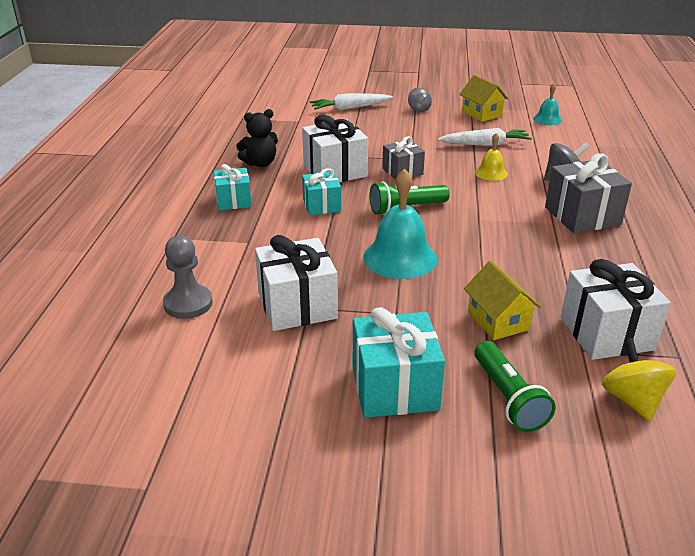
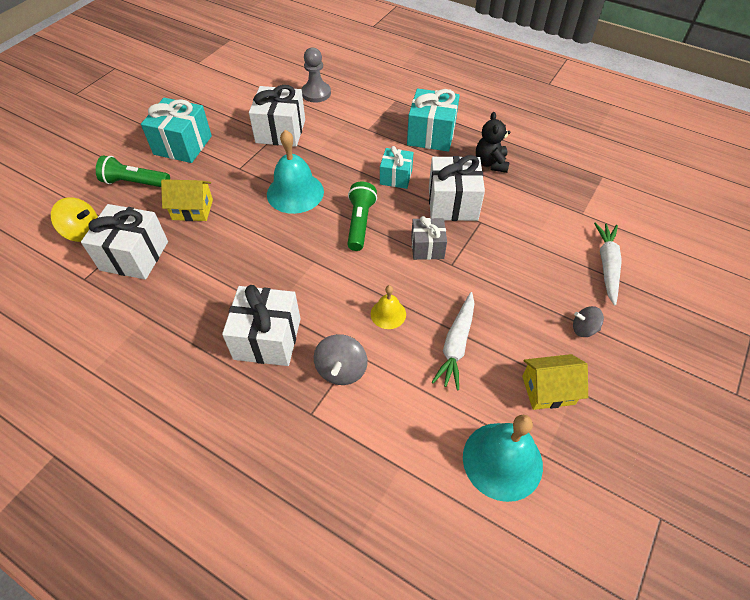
camera: 115 degrees right, 20 degrees up
turquoise gift [214,164,252,210] -> turquoise gift [407,89,460,152], size x1.62
turquoise bell [533,83,562,125] -> turquoise bell [463,415,543,502], size x1.88
grey gift [545,153,632,234] -> white gift [222,285,301,366]

